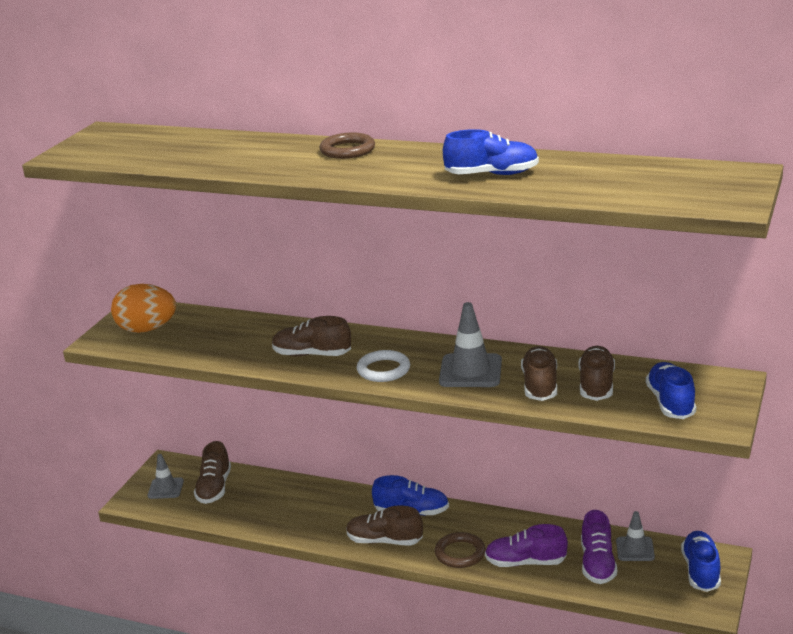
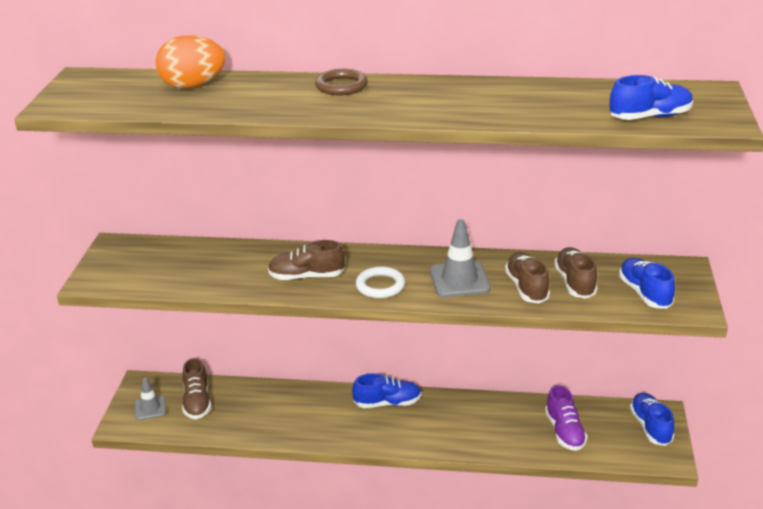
camera: 15 degrees left, 5 degrees up
orange egg [111,284,176,333] -> orange egg moved to [156,35,225,88]
brown shoe [346,505,423,546] -> none
brown ring [435,532,486,568] -> none
blue shoe [443,129,539,175] -> blue shoe moved to [610,75,693,120]
purple shoe [485,524,568,567] -> none
grey traffic cone [616,511,655,561] -> none

